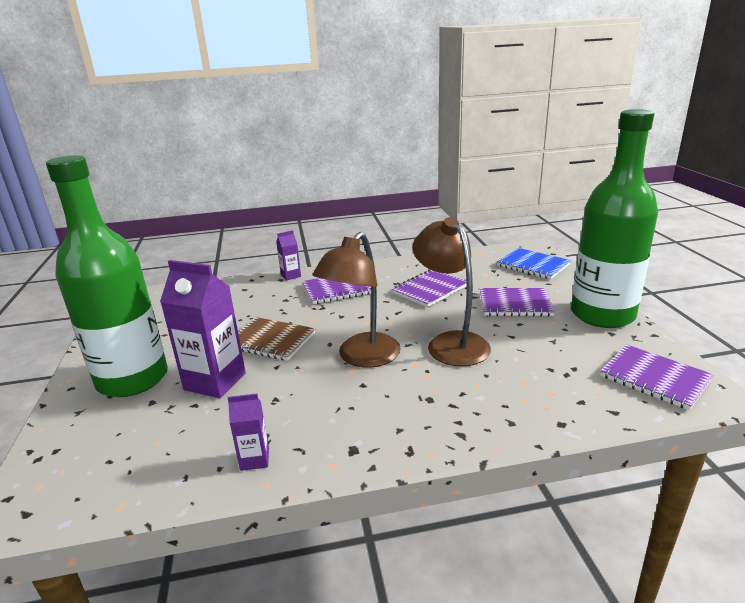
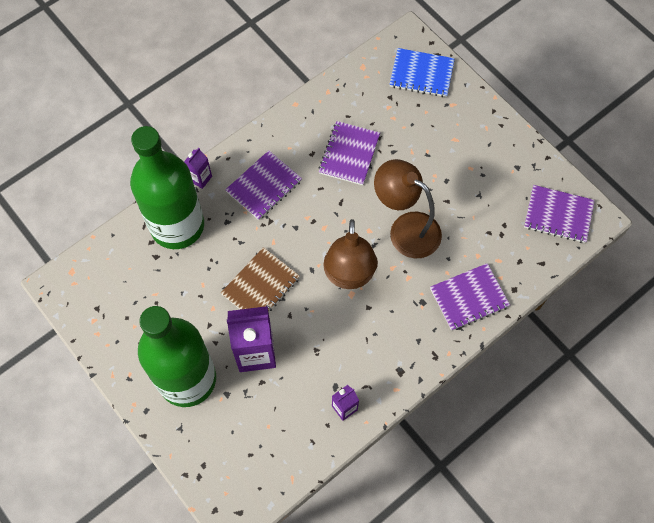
camera: 30 degrees left, 40 degrees up
brown notebook [238,317,316,361] -> brown notebook turned 45 degrees counterclockwise [221,247,300,312]
purple notebook [480,288,555,316] -> purple notebook moved to [430,263,510,331]
green bottle [571,109,658,328] -> green bottle moved to [130,126,204,249]

